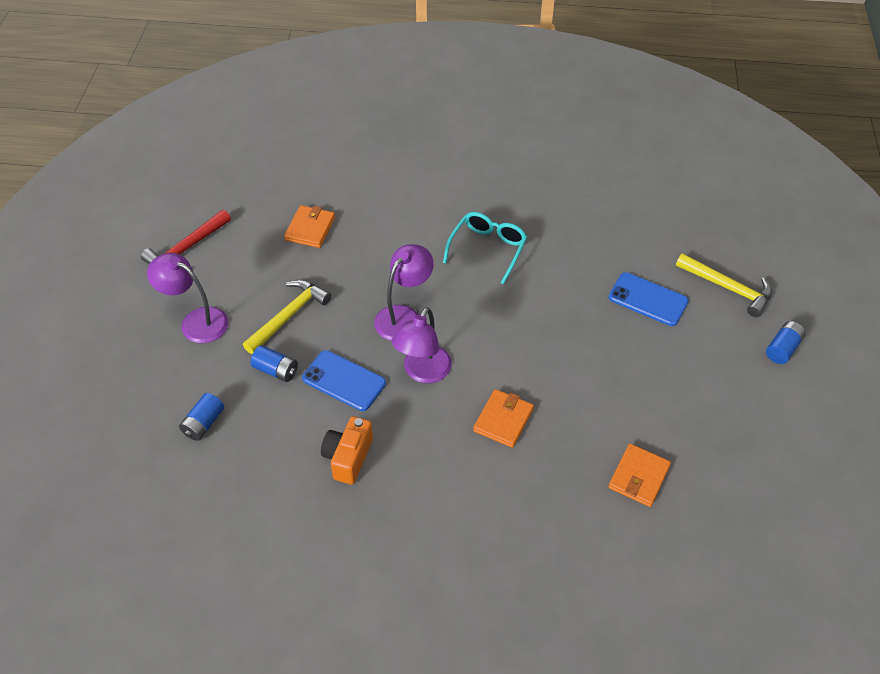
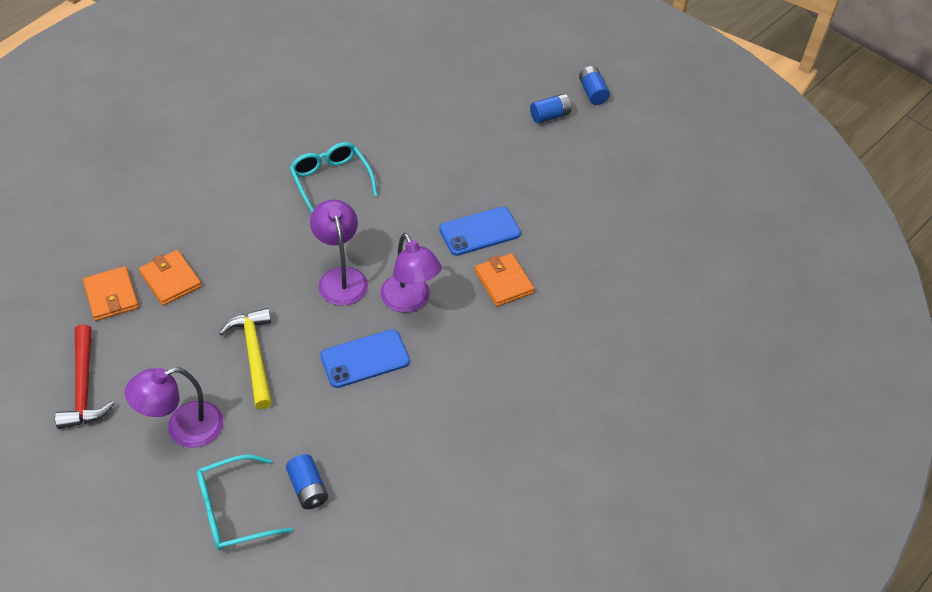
camera: 55 degrees left, 0 degrees up
blue battery [250,345,298,382] -> blue battery moved to [530,94,572,124]
orange camera [321,416,373,485] -> none
orange wallet [608,444,671,507] -> orange wallet moved to [83,266,139,321]
blue phone [609,272,689,326] -> blue phone moved to [439,207,521,256]
yellow hammer [676,253,772,317] -> none
none -> turquoise glasses [197,455,293,550]

